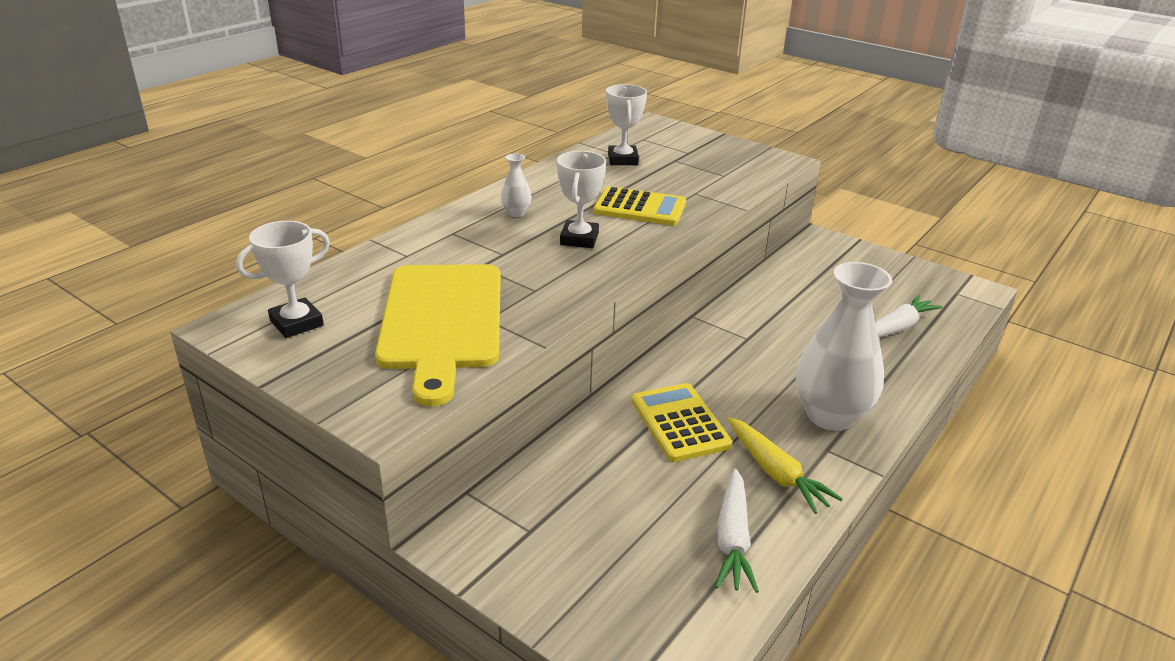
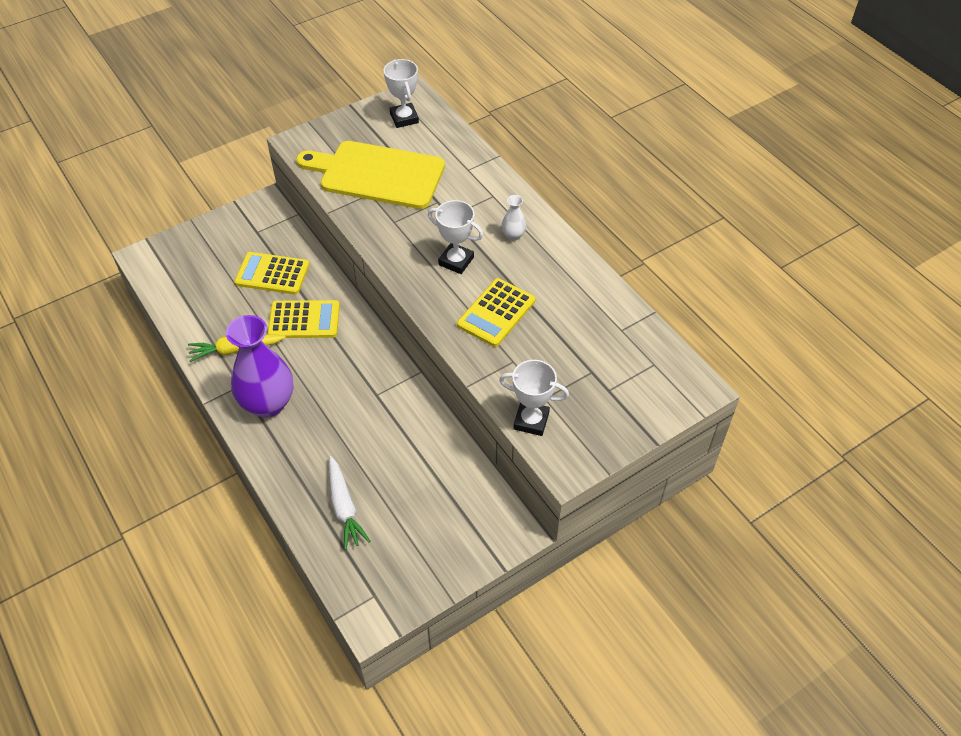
camera: 110 degrees right, 20 degrees up
white trophy [606,84,647,165] -> white trophy moved to [499,360,569,436]
white carrot [715,469,759,593] -> none
white vase [796,262,892,431] -> purple vase [226,315,293,418]
none -> yellow calculator [234,252,310,295]

